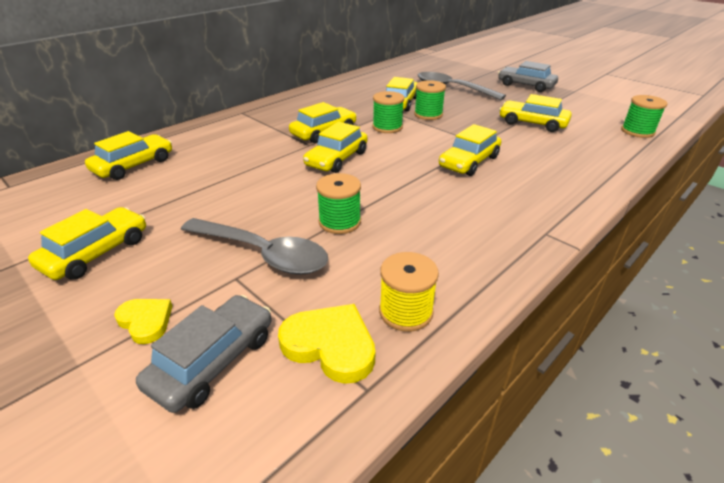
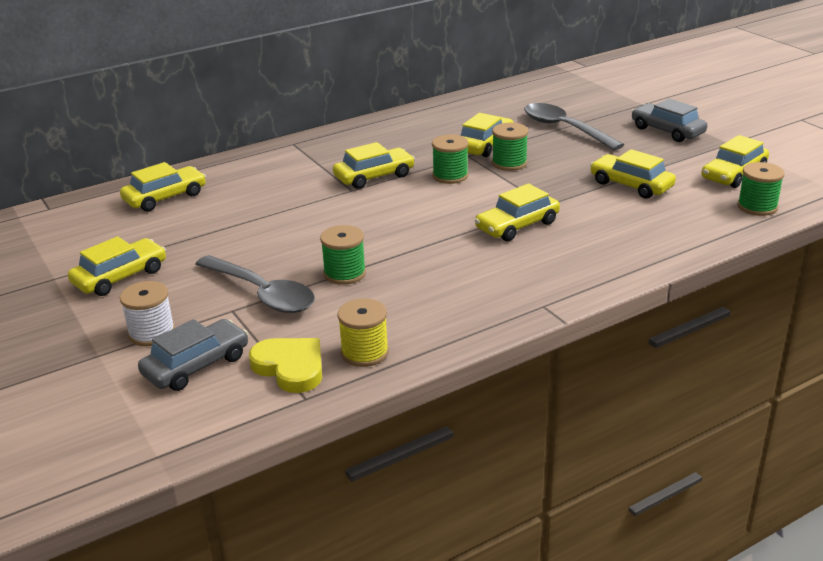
camera: 15 degrees right, 5 degrees down
yellow heart [114,299,172,344] -> white spool [120,281,175,346]
yellow car [303,122,368,173] -> yellow car moved to [702,135,769,188]

